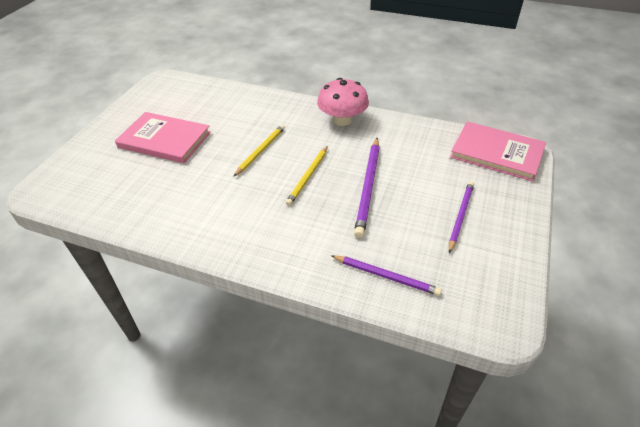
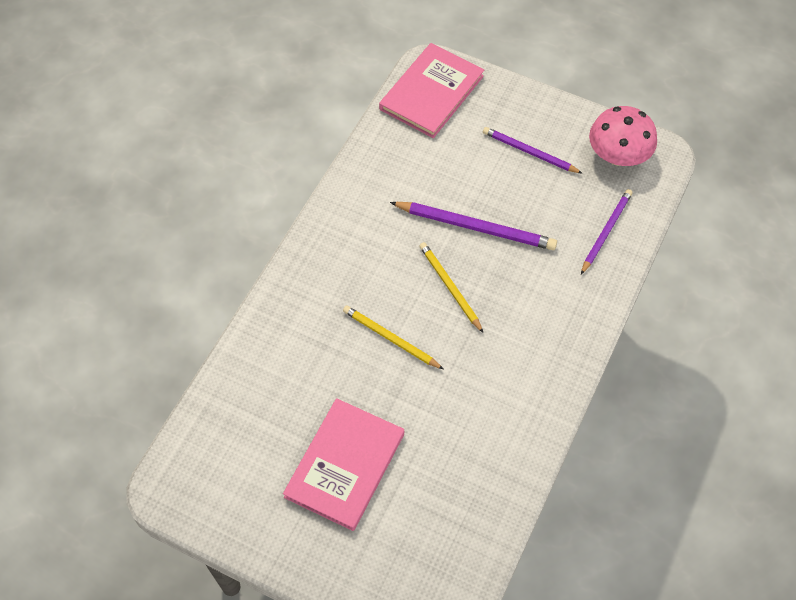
camera: 85 degrees left, 15 degrees up
yellow pencil [286,146,328,206] -> yellow pencil turned 150 degrees counterclockwise [419,242,483,333]
pink mushroom [317,78,369,126] -> pink mushroom moved to [589,106,657,166]

